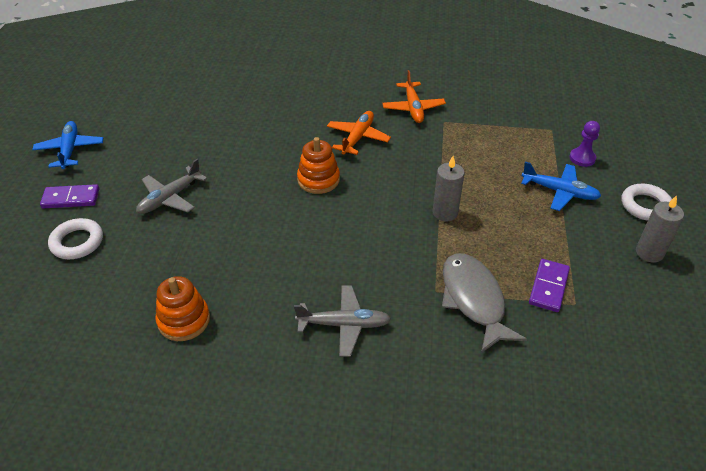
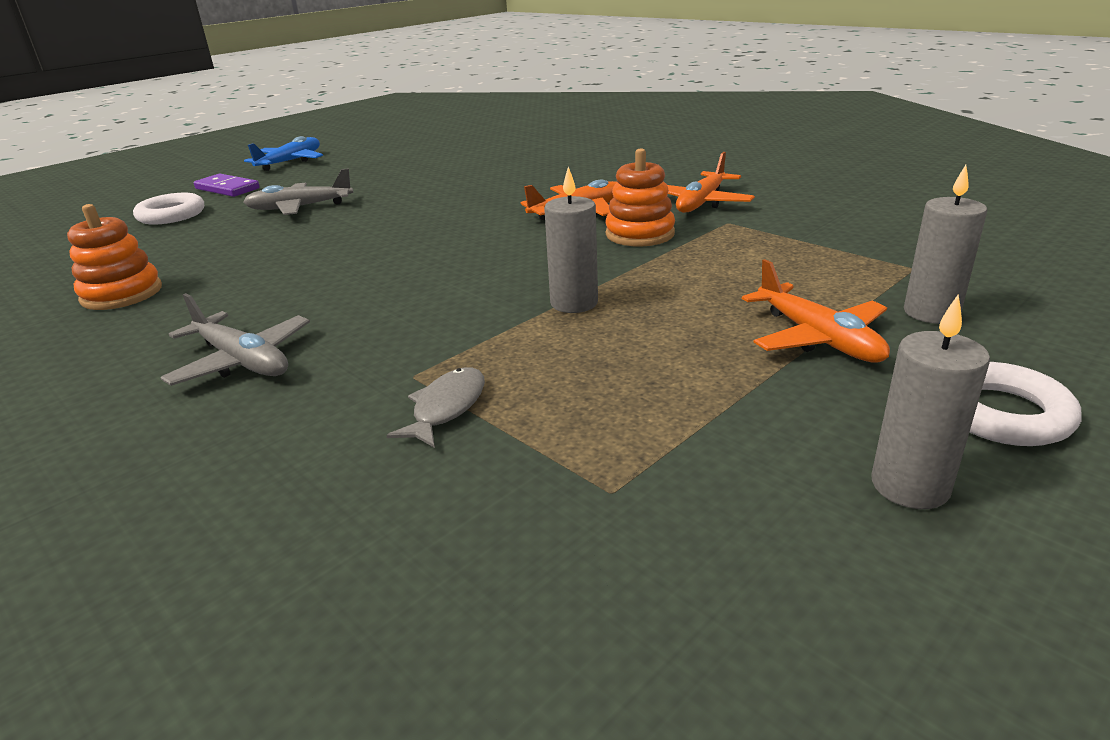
camera: 40 degrees right, 15 degrees down
orange stacking toy [297,137,340,194] -> orange stacking toy moved to [606,148,675,247]
grey fish [442,253,527,353] -> grey fish [386,367,485,448], size x0.53
blue plane [521,162,601,211] -> orange plane [742,259,890,362]
purple domino [529,259,570,312] -> none
purple pawn [569,121,600,167] -> grey candle [904,165,987,324]

